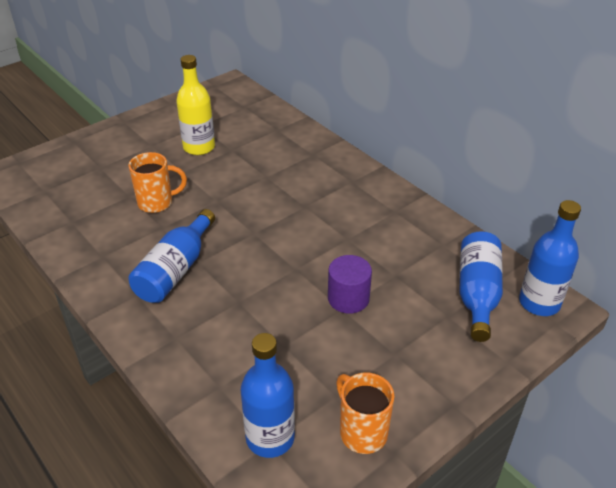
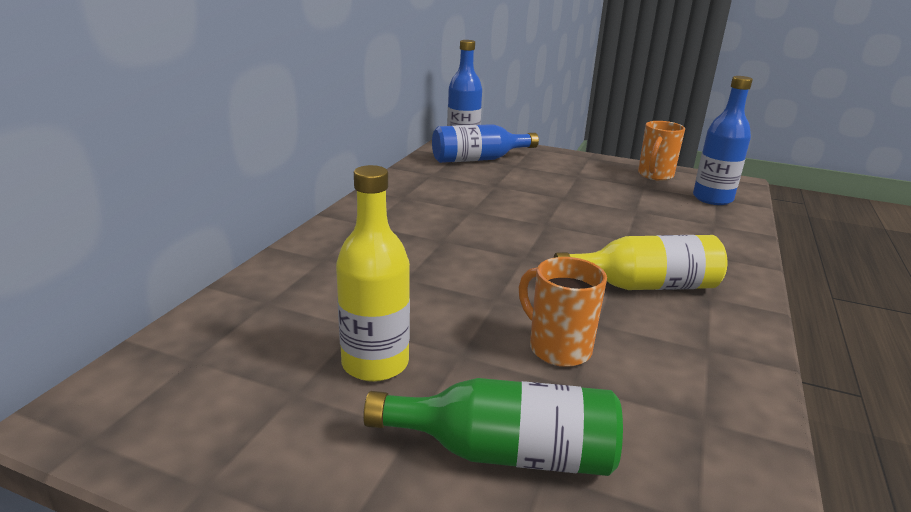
camera: 120 degrees left, 15 degrees down
blue bottle [128,209,215,303] -> yellow bottle [554,235,727,290]
purple cylinder [328,255,372,314] -> none
none -> green bottle [363,378,623,476]

